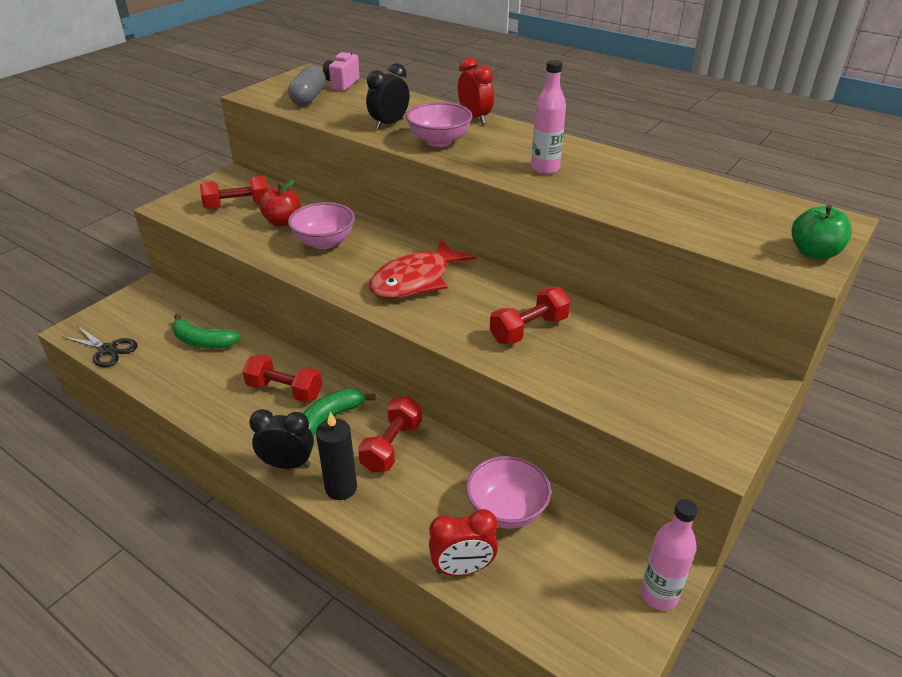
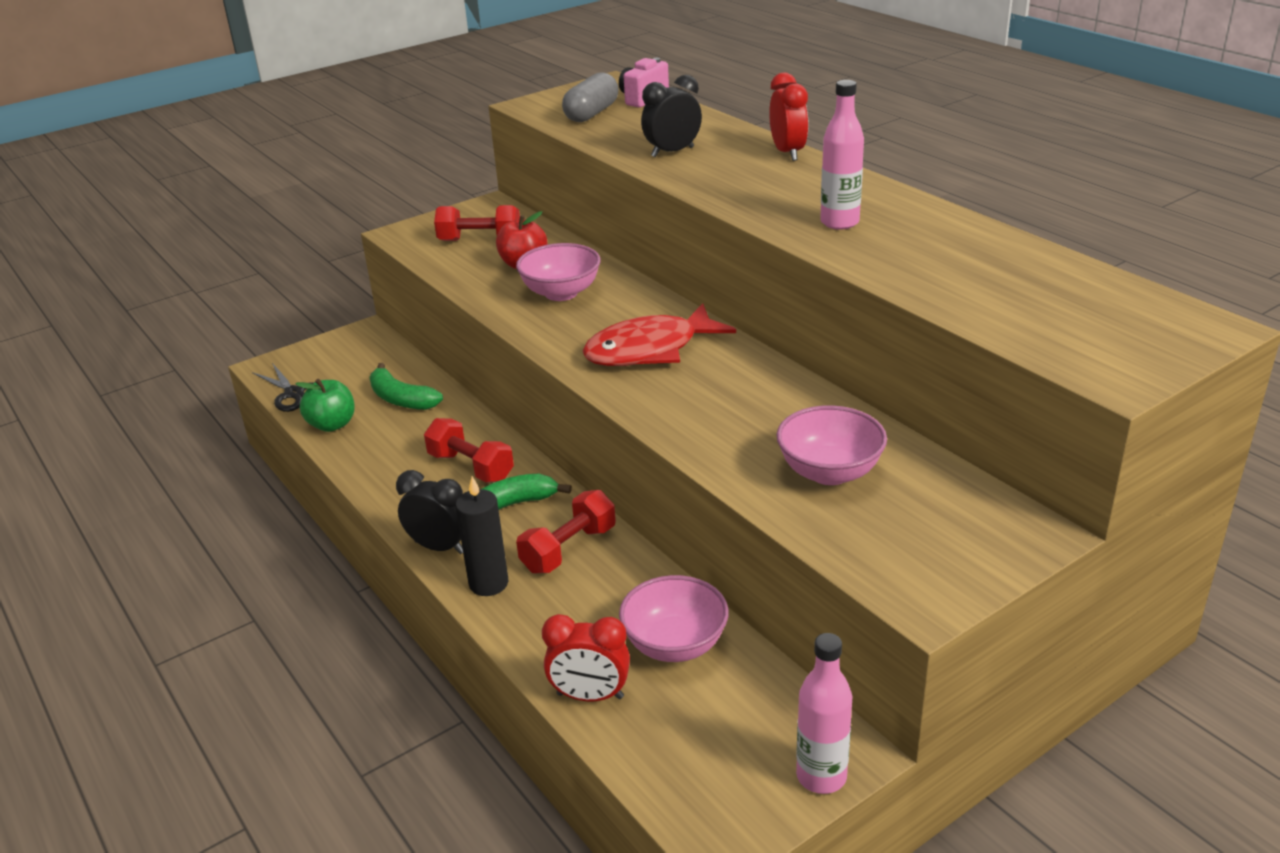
camera: 20 degrees right, 5 degrees down
pink bowl [406,102,472,147] -> pink bowl moved to [776,405,887,485]
red dumbbell [490,287,571,345] -> none
green apple [791,204,852,260] -> green apple moved to [296,379,355,432]

